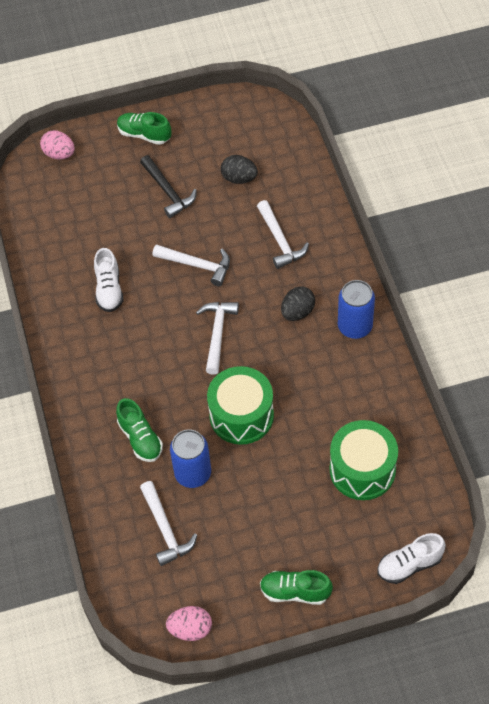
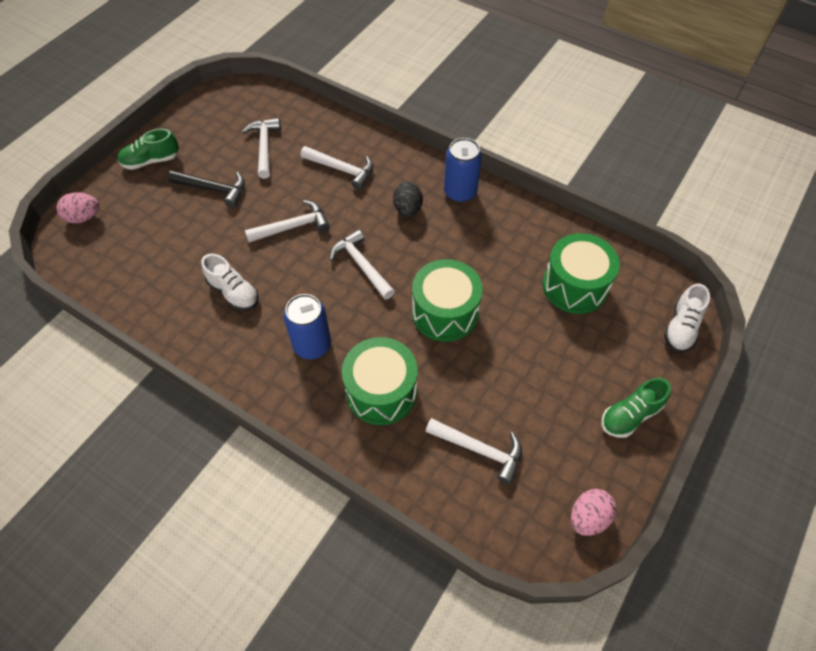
camera: 45 degrees left, 0 degrees up
green shoe [116,398,163,462] -> green drum [342,337,418,425]
blue can [170,429,211,488] -> blue can moved to [284,294,331,359]
black egg [221,155,258,184] -> white hammer [242,118,281,179]

